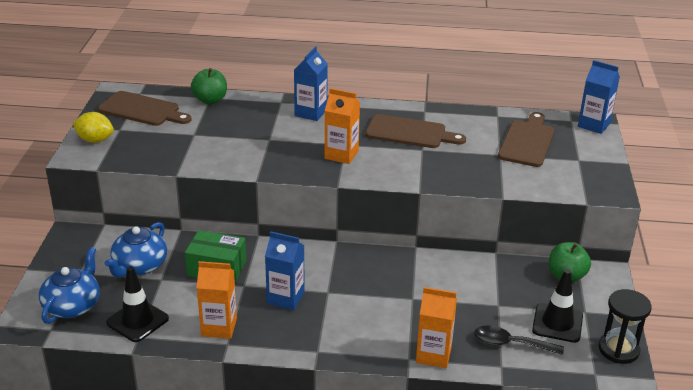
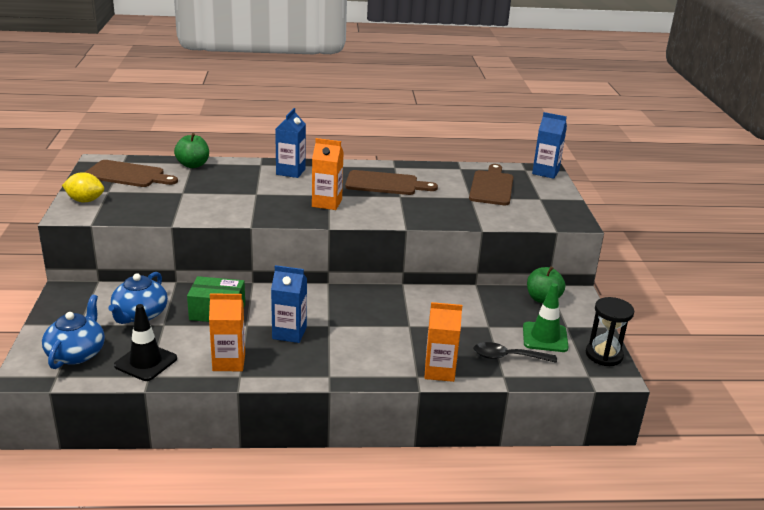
camera: 10 degrees left, 5 degrees down
black traffic cone [532,269,583,343] -> green traffic cone [523,283,569,352]

